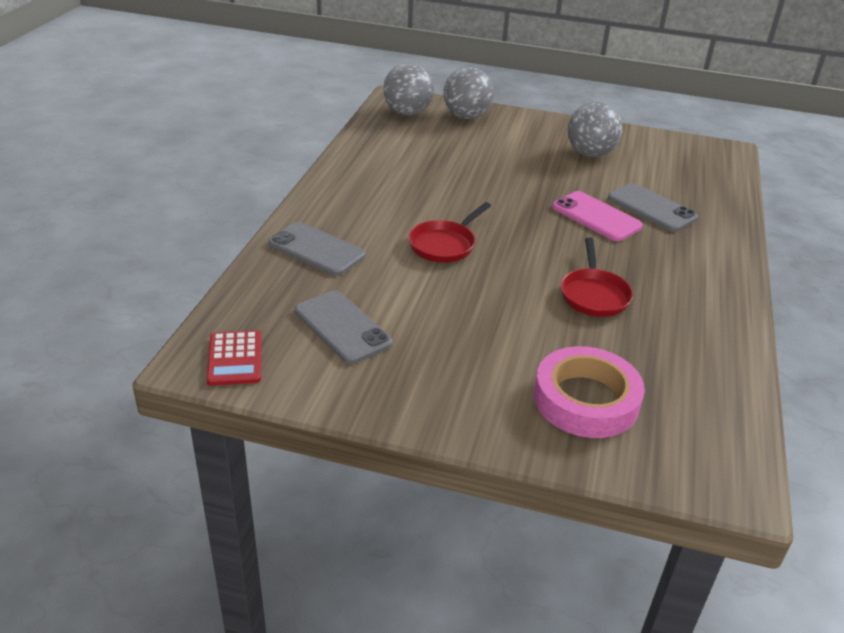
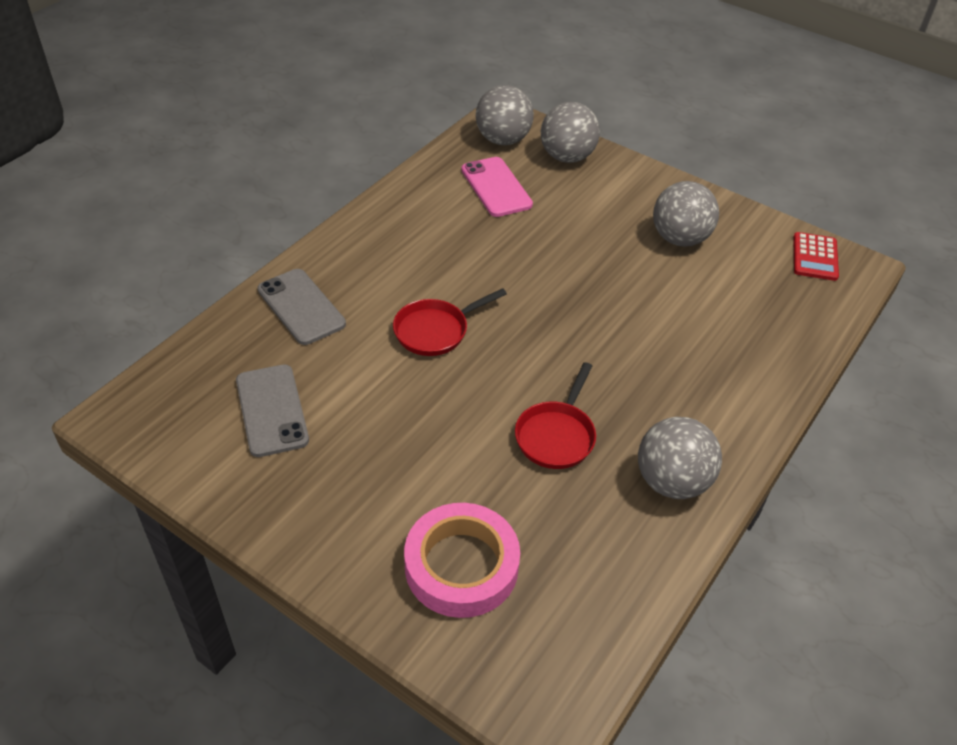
camera: 20 degrees right, 10 degrees up
red calculator [207,330,261,386] -> red calculator moved to [793,232,839,281]
pink phone [552,191,643,241] -> pink phone moved to [461,157,533,217]
grey phone [608,183,698,232] -> none
none -> grey ball [638,417,722,499]

